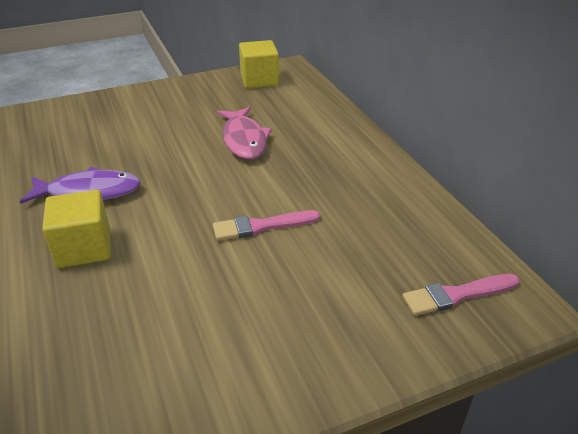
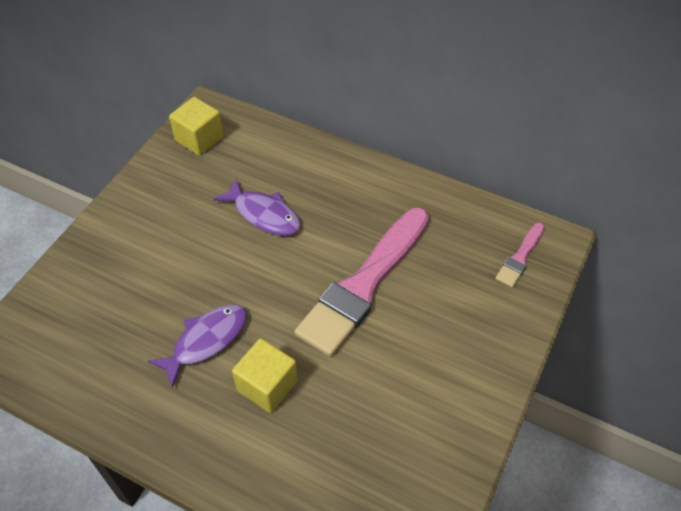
camera: 40 degrees left, 15 degrees up
pink brush [213,210,320,241] -> pink brush [294,207,429,357], size x2.21
pink fish [217,107,272,159] -> purple fish [213,178,301,236]

